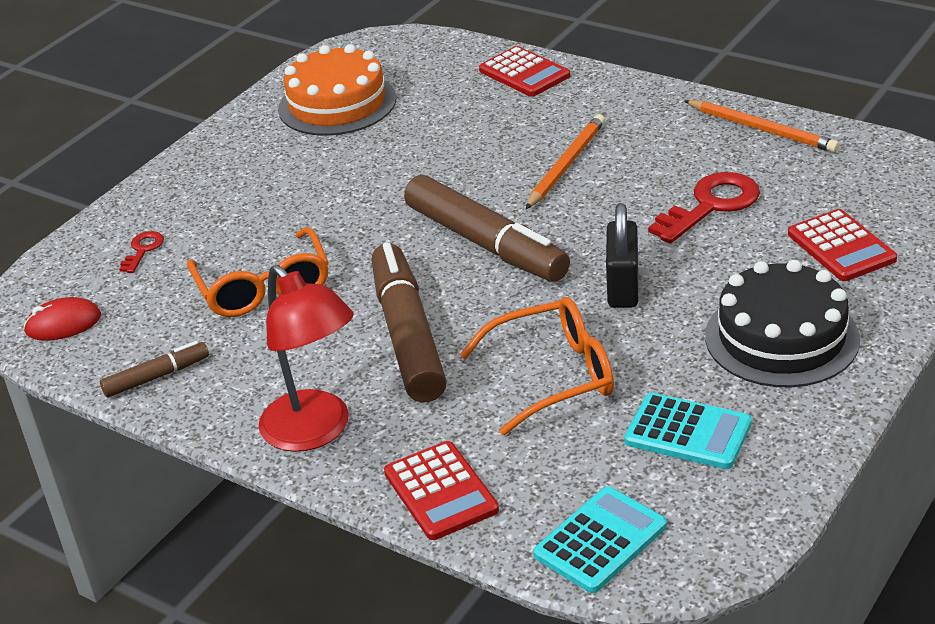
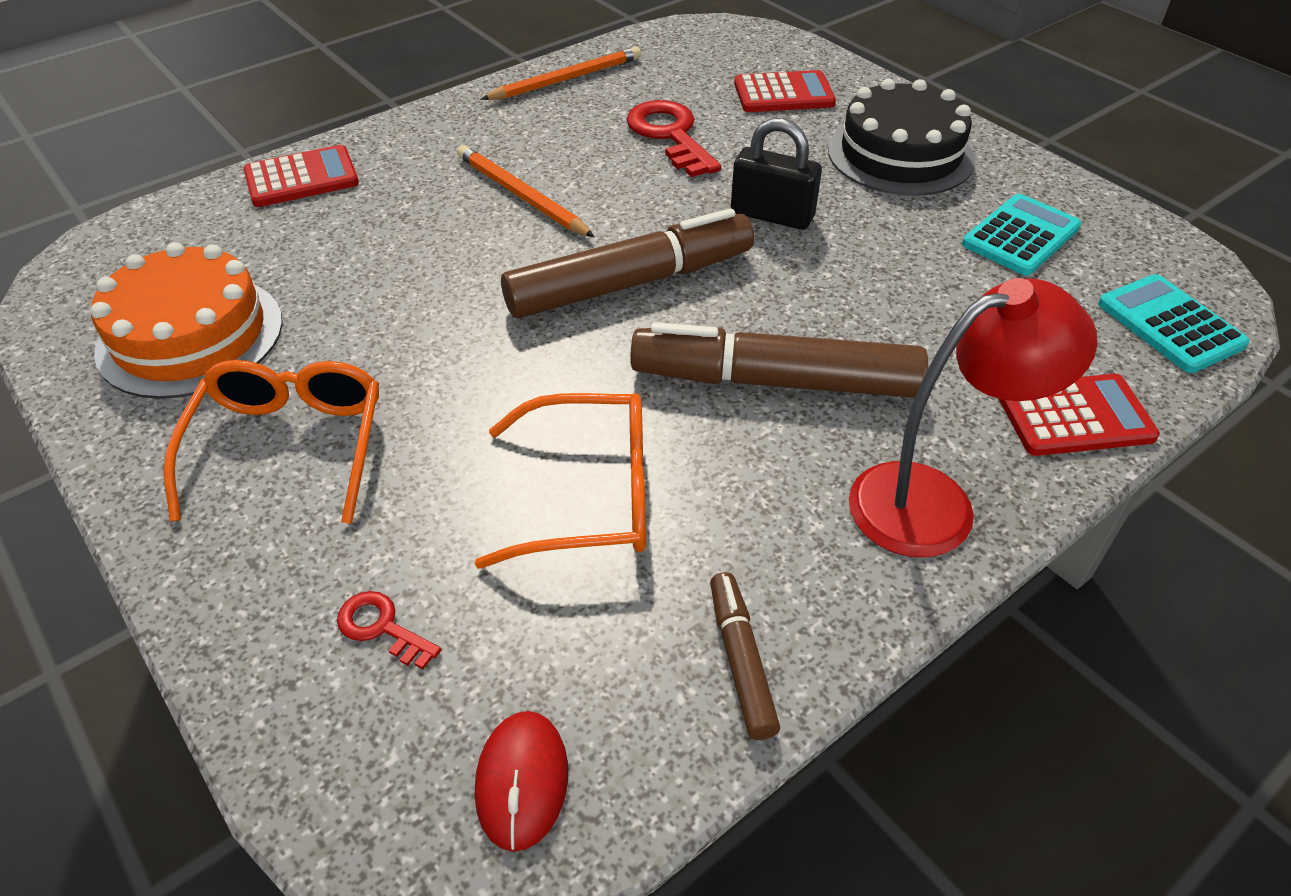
camera: 75 degrees left, 10 degrees up
orange glasses [460,297,614,435] -> orange glasses moved to [164,360,379,524]

